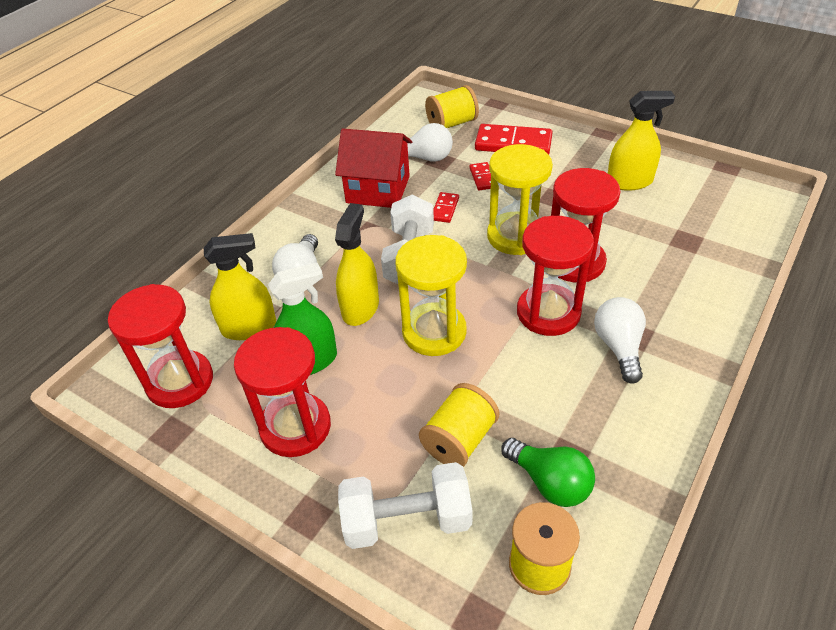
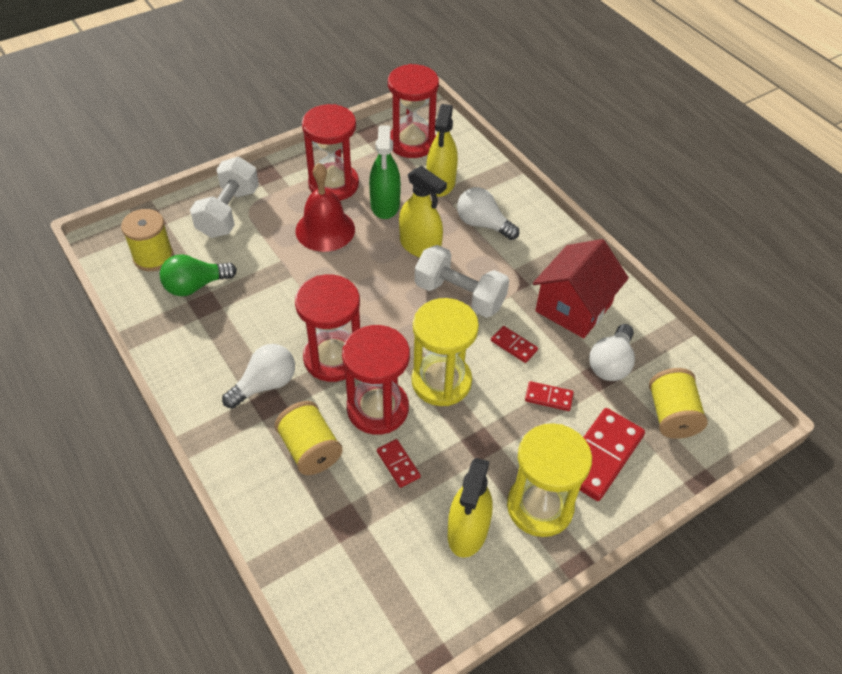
camera: 110 degrees right, 5 degrees up
yellow hourglass [395,235,467,356] -> yellow hourglass moved to [507,423,592,537]
yellow spool [419,383,500,467] -> yellow spool moved to [275,401,343,475]
white light bulb [594,297,646,384] -> white light bulb turned 60 degrees counterclockwise [222,344,295,409]
none -> red bell [296,163,355,252]
none -> red domino [377,439,421,488]

